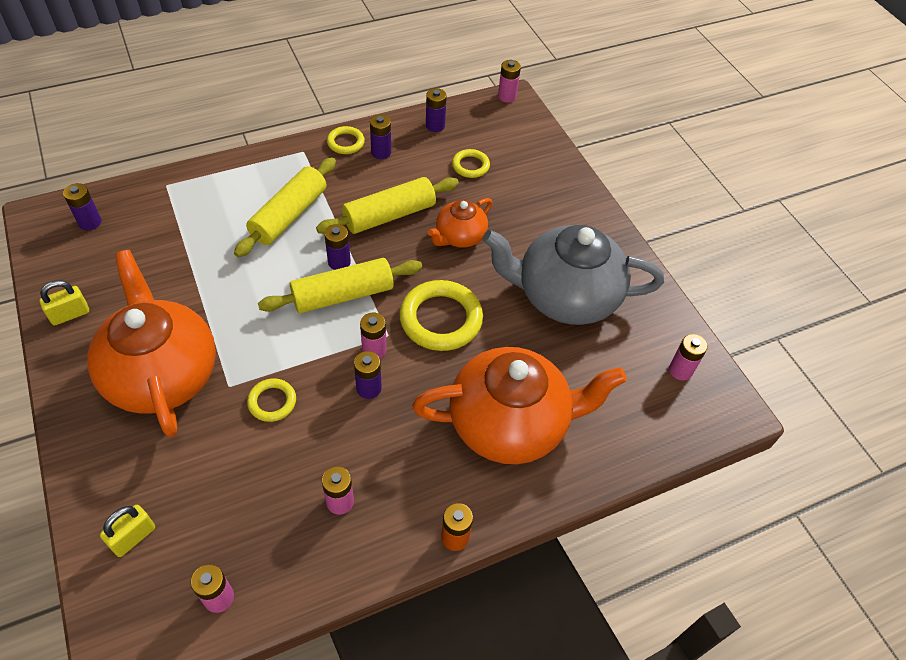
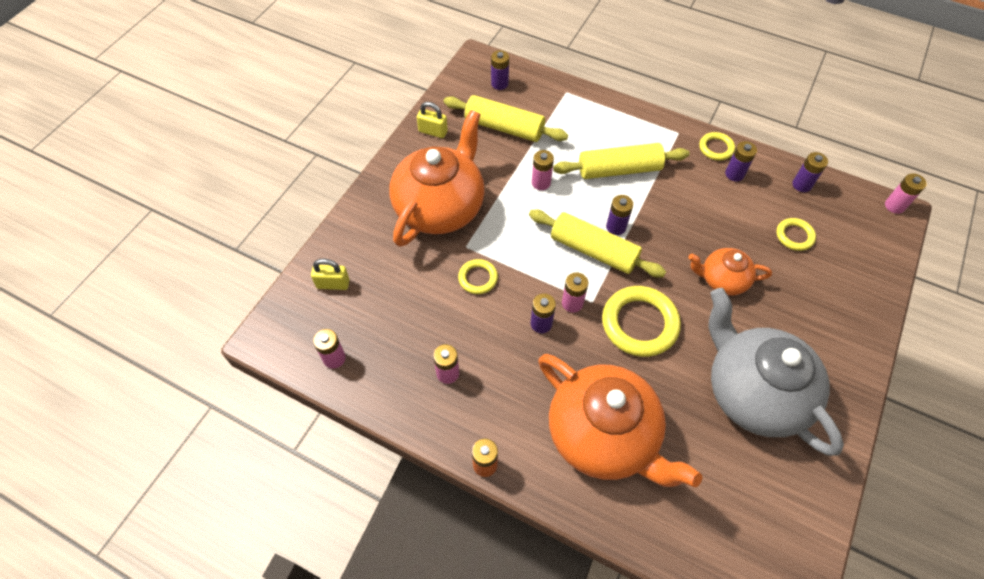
camera: 55 degrees right, 5 degrees up
yellow rolling pin [316,177,459,234] -> yellow rolling pin moved to [443,95,568,142]
pink battery [669,334,708,381] -> pink battery moved to [532,150,554,190]

